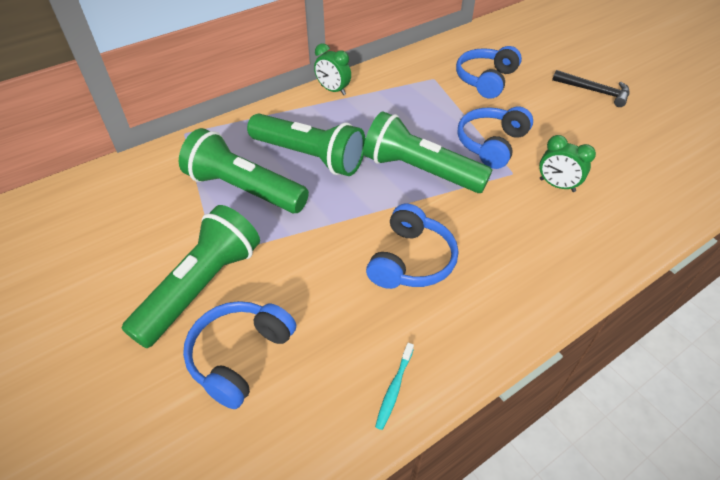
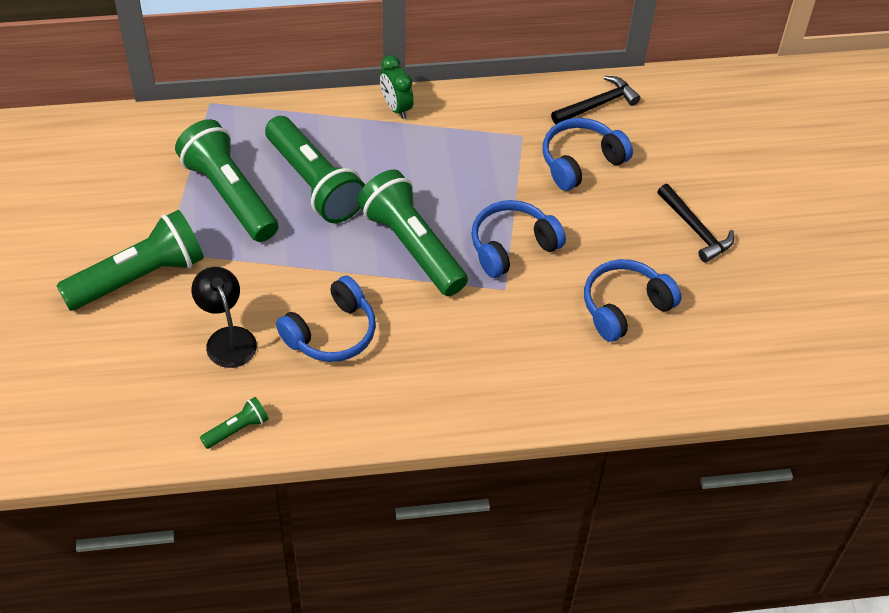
camera: 25 degrees right, 5 degrees up
blue headphones [183,301,296,409] -> blue headphones moved to [584,259,682,342]
turquoise toothbrush [375,343,414,430] -> green flashlight [200,397,268,449]
green clock [539,135,596,192] -> none
none -> black lamp [191,267,257,368]
none -> black hammer [551,76,641,124]

